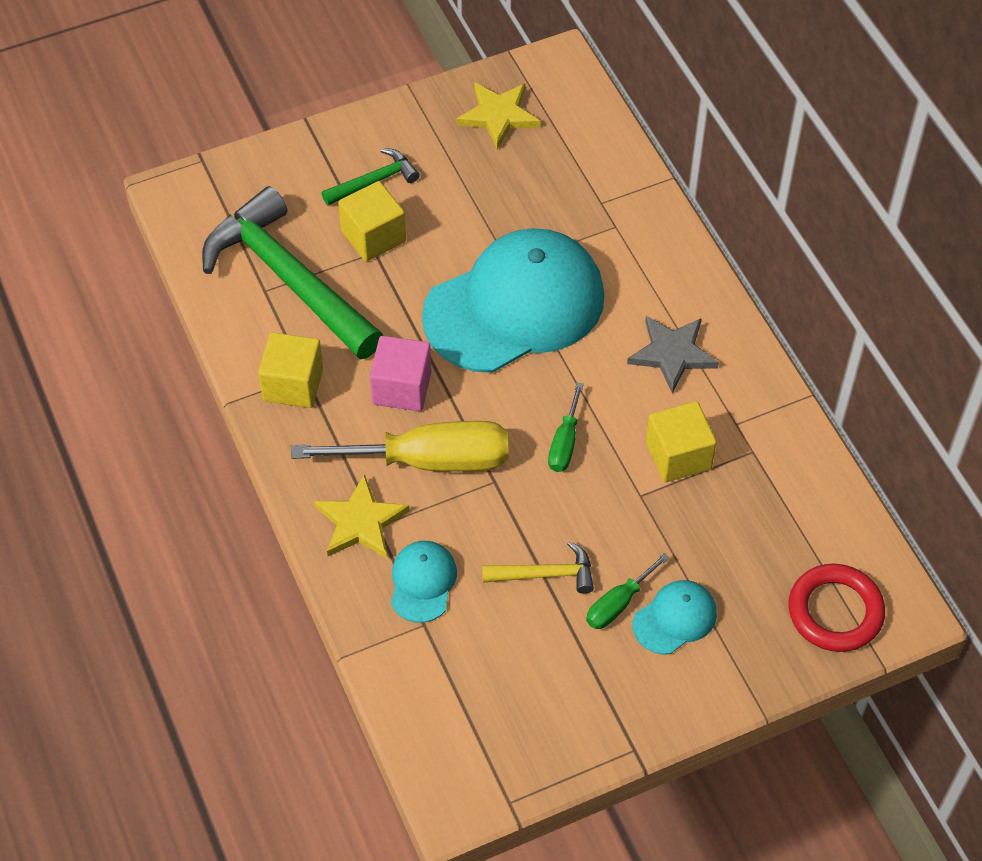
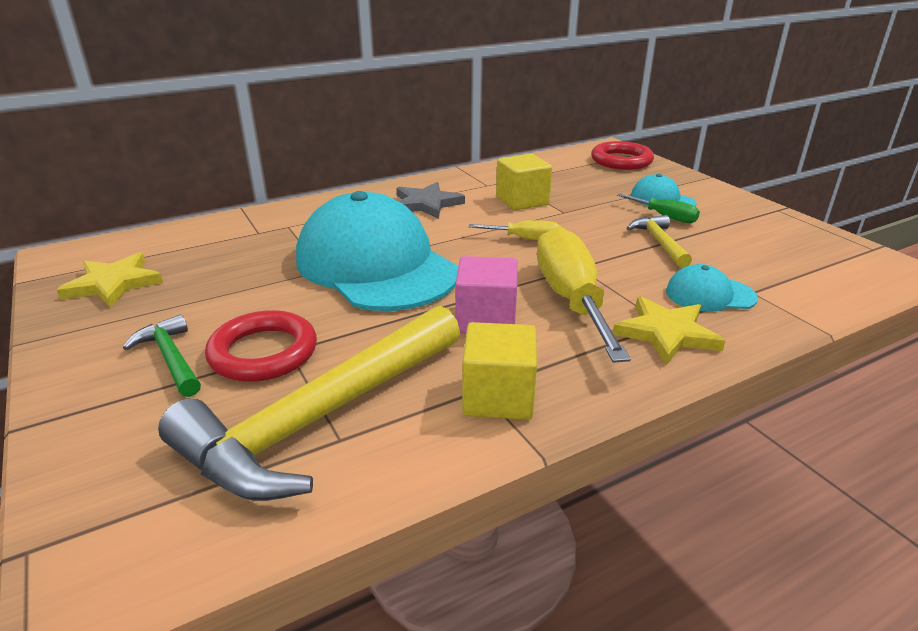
camera: 95 degrees left, 25 degrees down
green hammer [202,186,384,359] -> yellow hammer [158,305,460,501]
yellow cube [338,181,406,261] -> red ring [205,310,317,382]
green screwdriver [548,382,584,472] -> yellow screwdriver [468,220,561,240]

